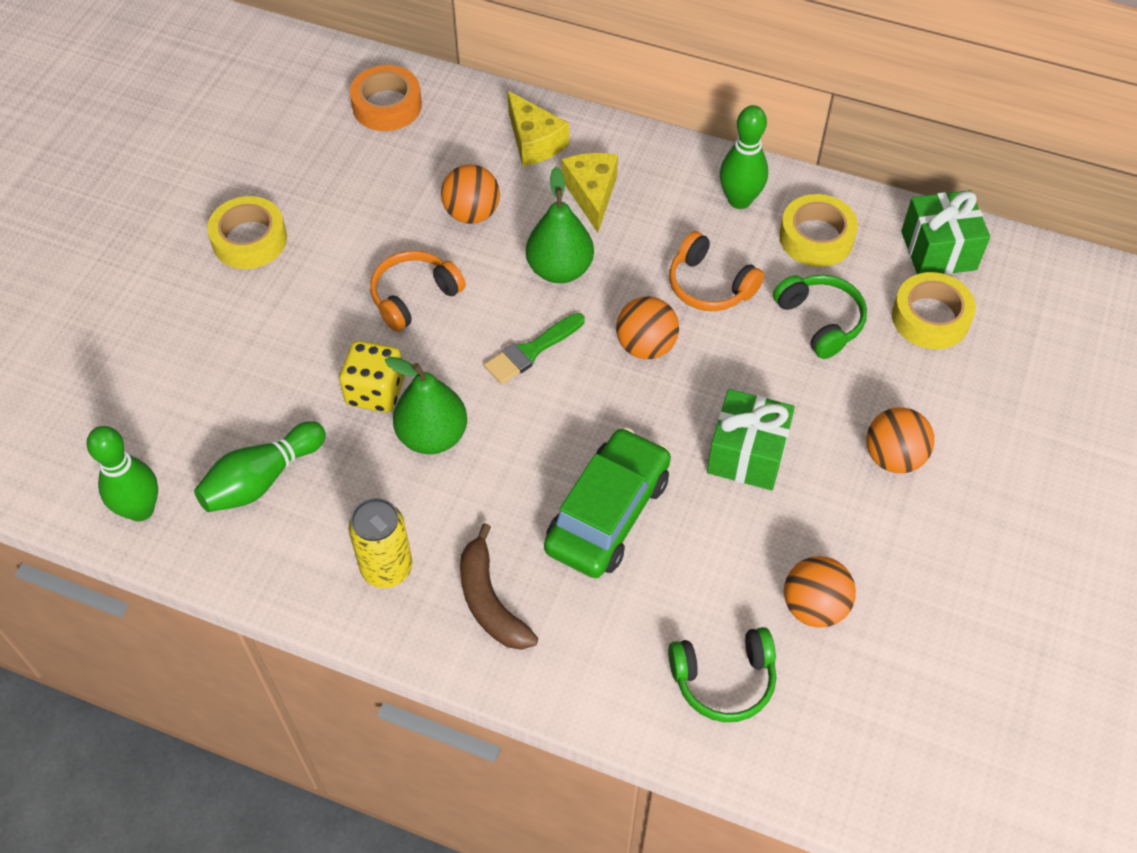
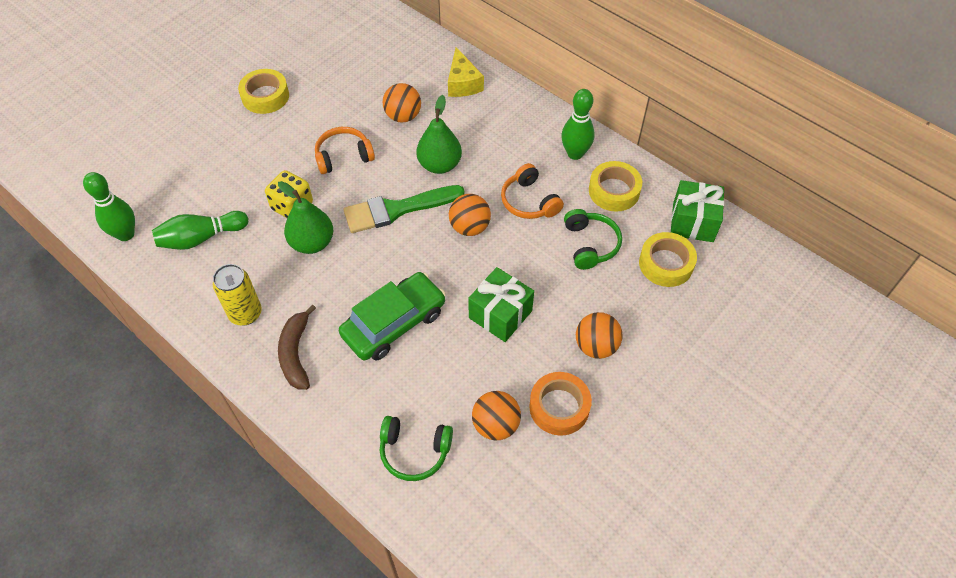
camera: 20 degrees right, 0 degrees up
orange tape [350,65,422,131] -> orange tape moved to [529,372,592,436]
green brush [484,313,585,384] -> green brush [343,185,465,233], size x1.59
yellow cheese [562,153,618,233] -> none

